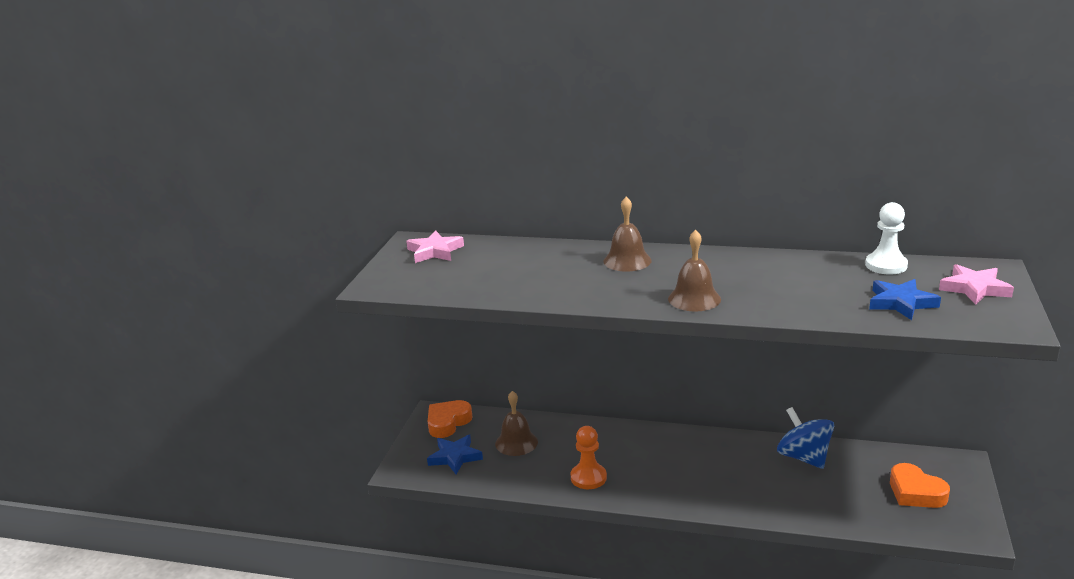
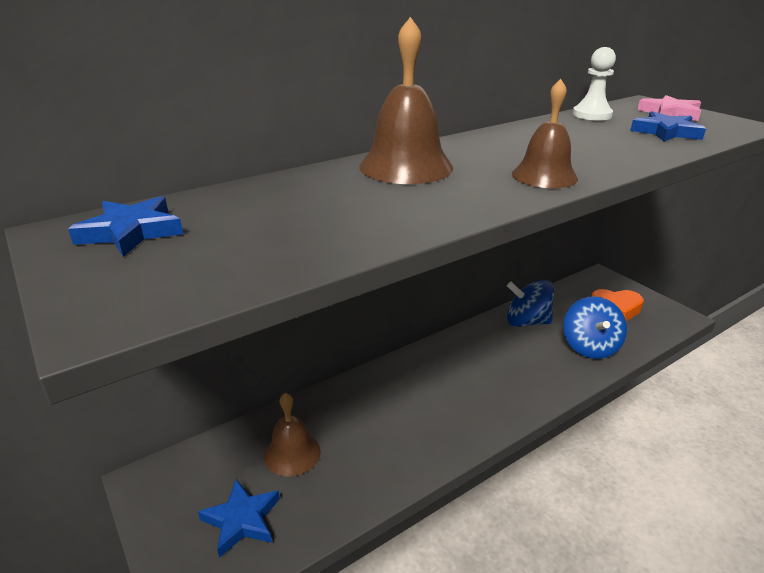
camera: 50 degrees left, 5 degrees up
pink star [406,231,464,263] -> blue star [68,196,183,257]
orange heart [428,400,472,438] -> none
orange pawn [571,426,607,489] -> none
brown bell [604,197,651,272] -> brown bell [359,17,453,184], size x1.51
none -> blue spinning top [563,296,627,359]

